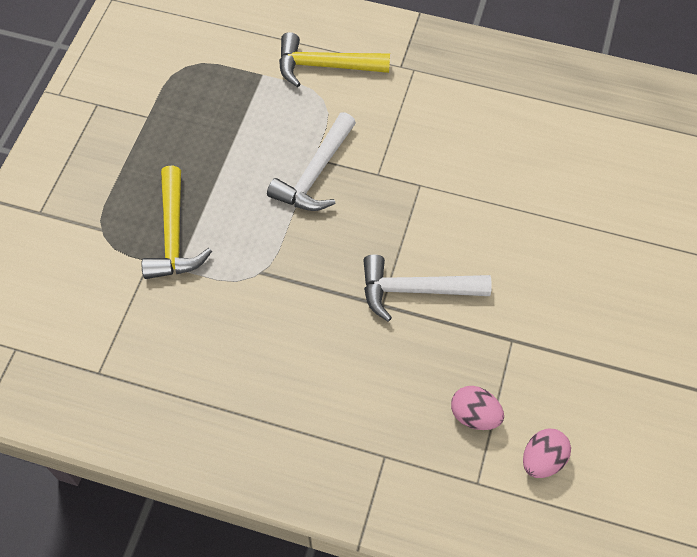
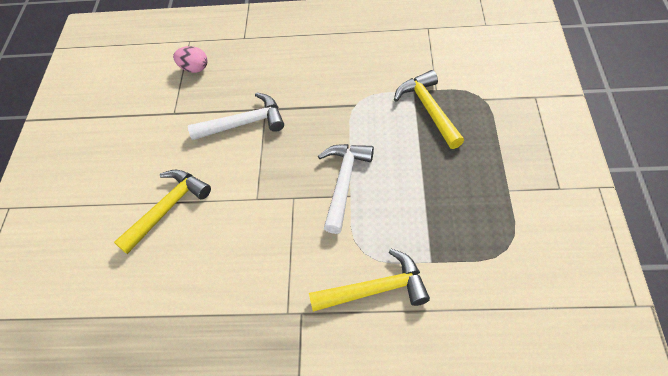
camera: 170 degrees right, 5 degrees down
pink egg [523,429,571,478] -> none
none -> yellow hammer [114,170,211,254]

